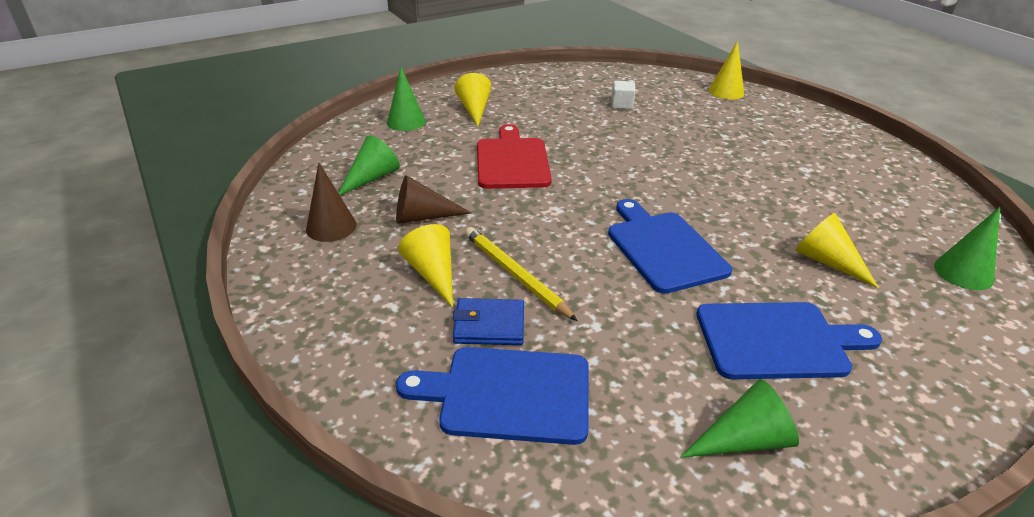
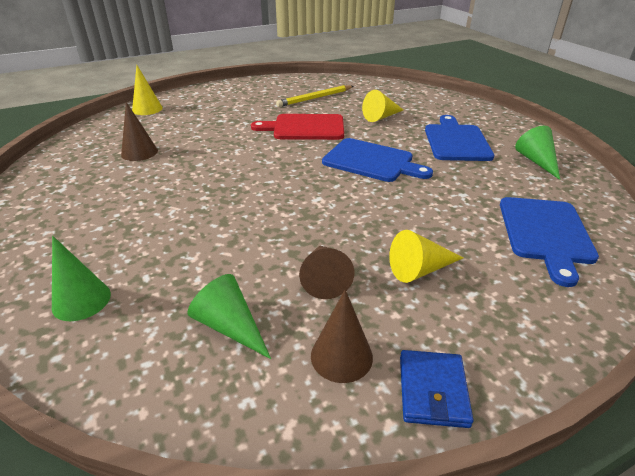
camera: 85 degrees left, 0 degrees up
blue wallet [453,298,524,345] -> blue wallet moved to [400,350,474,428]
yellow cone [455,73,491,127] -> none
yellow pencil [465,227,577,321] -> yellow pencil moved to [276,85,353,107]
red cutting board [477,124,552,189] -> red cutting board moved to [251,114,344,140]
blue cutting board [608,199,732,294] -> blue cutting board turned 135 degrees counterclockwise [322,138,433,182]
white cube [611,81,636,110] -> brown cone [121,102,158,161]
green cone [934,207,1000,290] -> none

